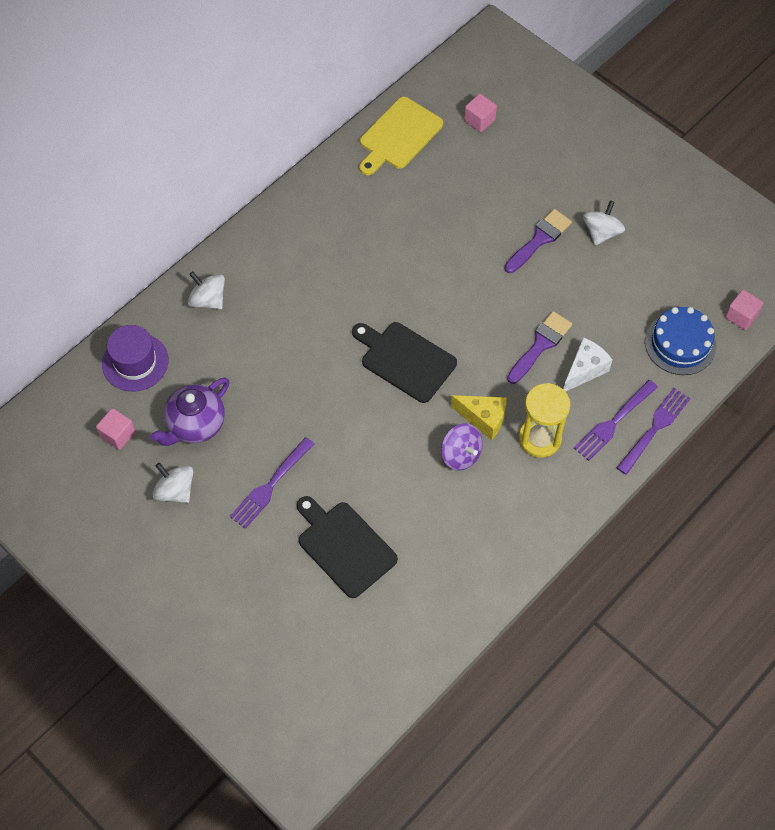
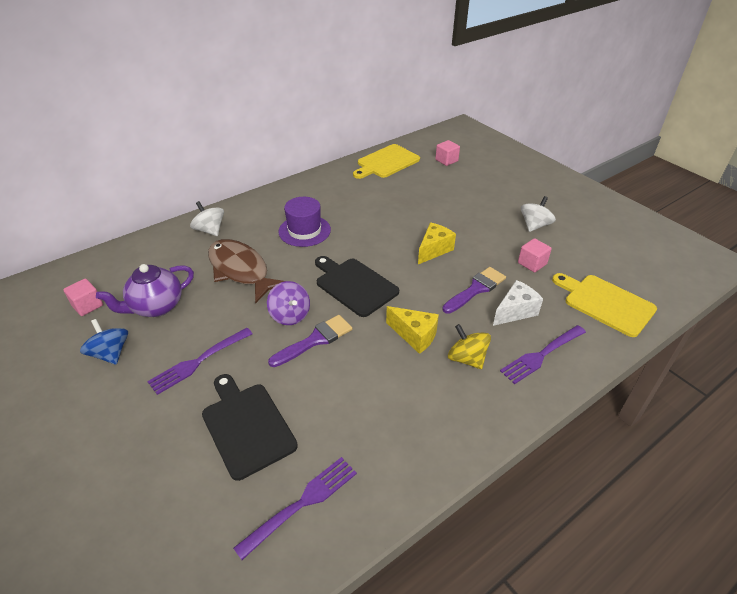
camera: 10 degrees right, 20 degrees down
purple hat [102,325,168,392] -> purple hat moved to [278,197,331,247]
white spinning top [152,463,193,503] -> blue spinning top [80,319,128,365]
purple spinning top [441,423,483,471] -> purple spinning top moved to [267,281,310,325]
purple brush [504,209,572,273] -> purple brush moved to [268,315,352,367]
yellow hourglass [519,383,571,458] -> yellow spinning top [448,324,491,369]
purple fork [617,388,690,475] -> purple fork moved to [233,457,357,560]
blue cake [645,307,716,375] -> yellow cutting board [552,273,657,337]
pink cube [725,290,764,330] -> pink cube moved to [518,238,552,273]
none -> brown fish [208,239,285,303]
none -> yellow cheese [418,222,456,264]

